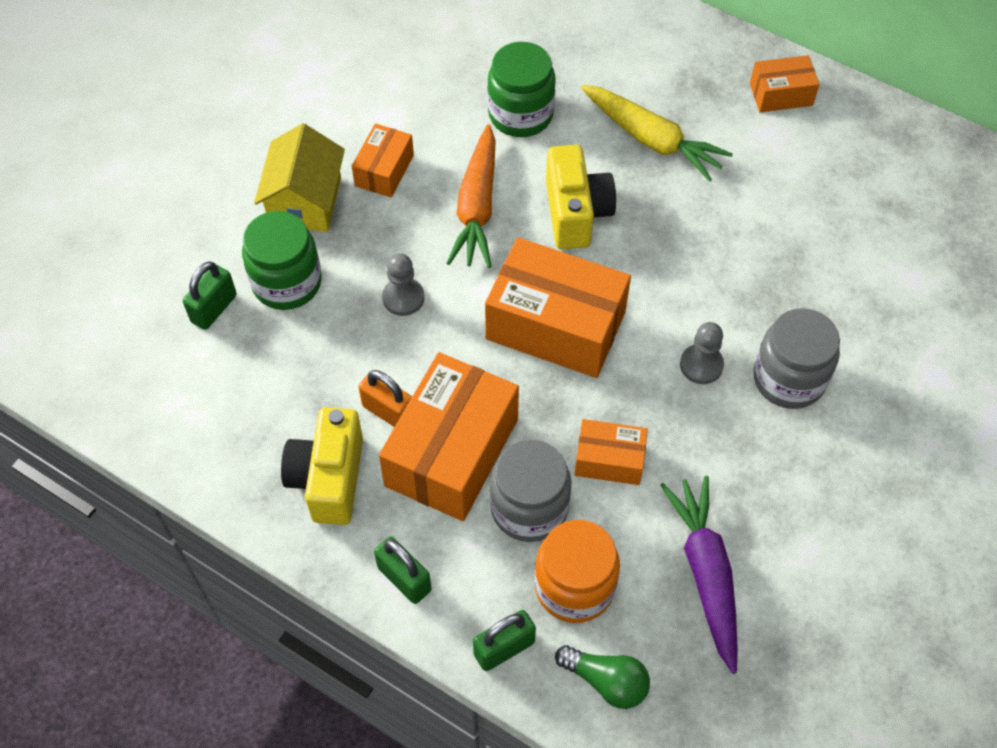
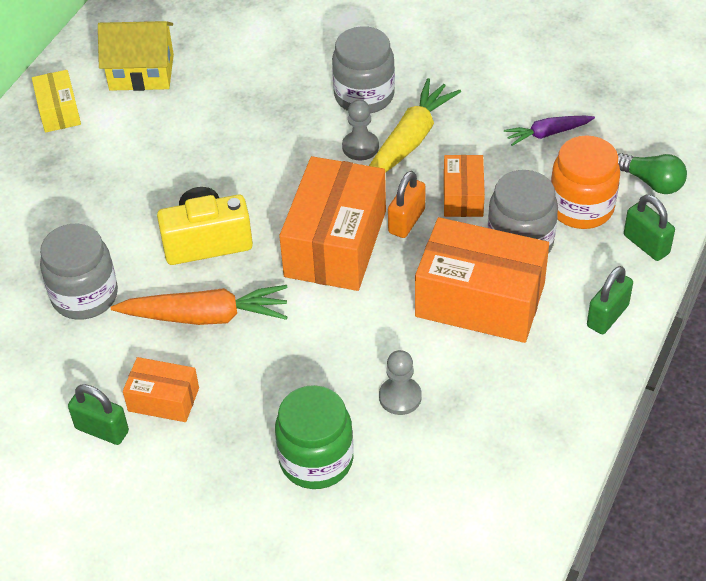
camera: 95 degrees left, 10 degrees down
green padlock [183,261,237,330] -> green padlock moved to [68,384,129,445]
yellow house [254,123,345,232] -> yellow house moved to [98,21,174,91]
yellow camera [281,407,363,525] -> none
orange padlock [358,370,412,427] -> orange padlock moved to [388,171,426,238]
grey pawn [382,253,424,316] -> grey pawn moved to [379,350,422,415]
green jar [487,42,556,137] -> grey jar [40,224,118,320]
green light bulb [555,645,650,709] -> green light bulb turned 105 degrees clockwise [618,153,687,194]
yellow carrot [581,85,733,182] -> yellow carrot moved to [369,78,461,173]
purple carrot [661,476,738,674] -> purple carrot [504,116,595,146], size x0.58
orange box [750,55,820,112] -> yellow box [32,70,81,133]

